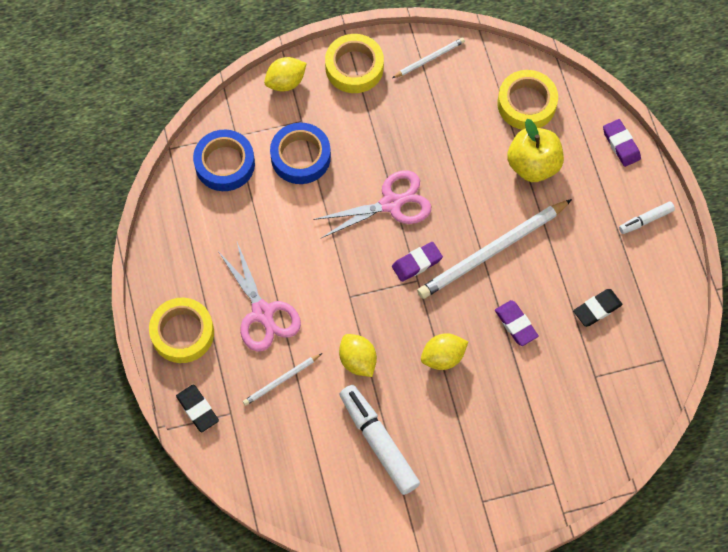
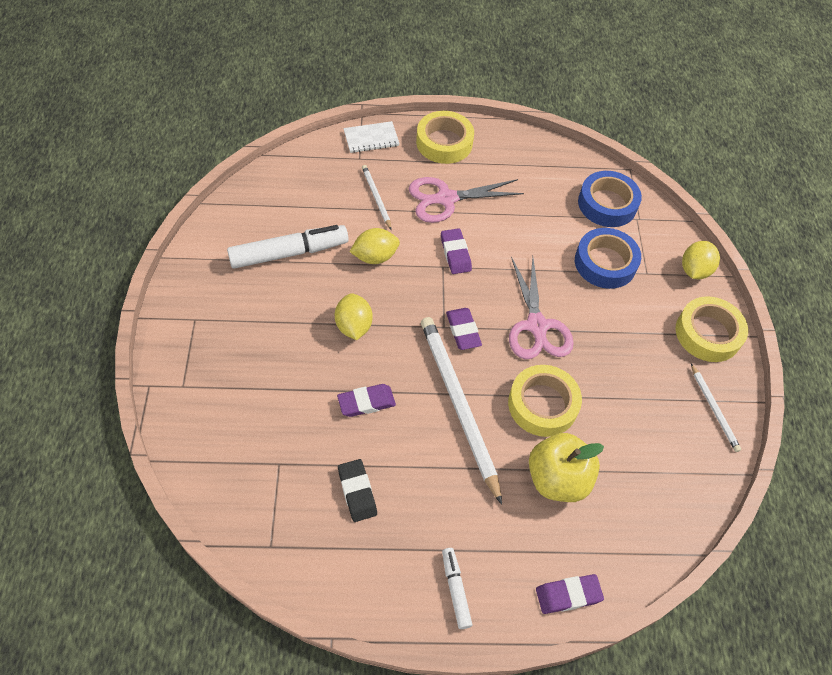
camera: 100 degrees right, 10 degrees down
black eraser [176,385,219,432] -> white notebook [343,121,400,153]
yellow lemon [264,57,307,91] -> yellow lemon turned 45 degrees clockwise [682,241,720,279]
yellow tape [497,70,558,130] -> yellow tape moved to [508,365,582,437]
none -> purple eraser [441,228,472,274]

